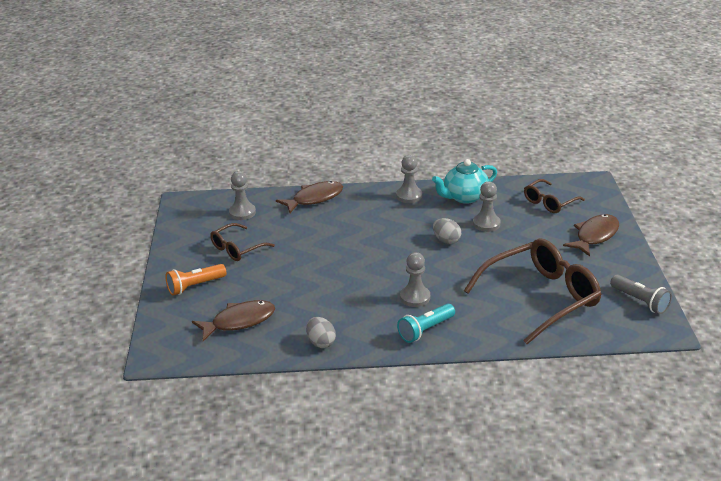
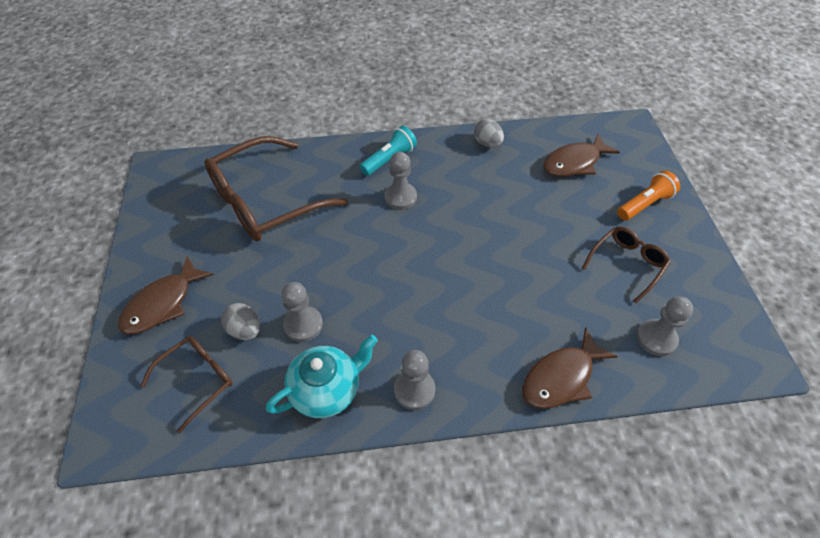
camera: 175 degrees right, 20 degrees up
grey egg [433,218,461,244] -> grey egg moved to [221,303,260,340]
grey flashlight [610,275,672,314] -> none

